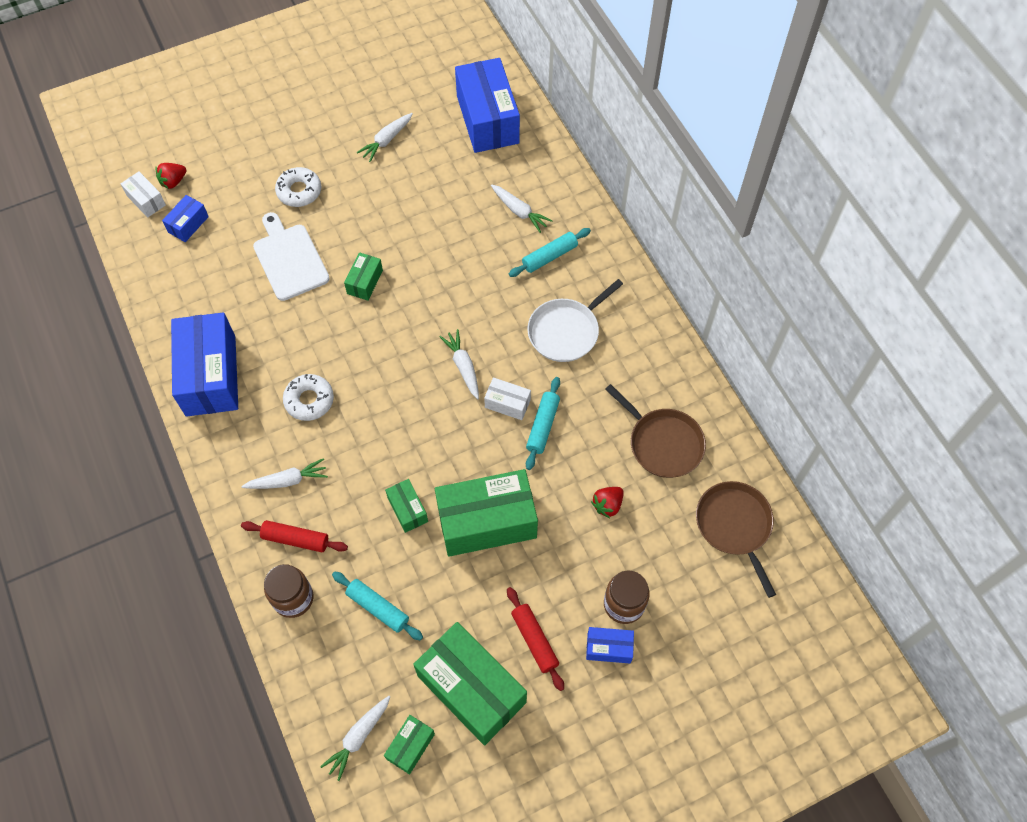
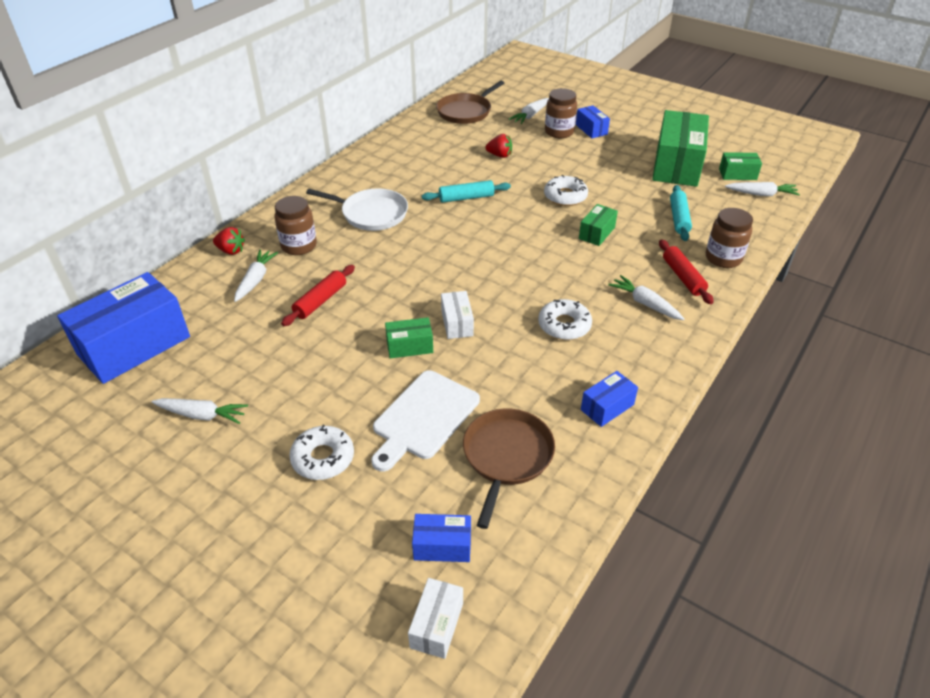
camera: 120 degrees left, 20 degrees down
red strawberry [156,163,187,189] -> red strawberry moved to [213,227,245,255]
blue box [171,312,238,417] -> blue box [581,371,638,427], size x0.47
green box [435,469,538,557] -> white donut [544,175,588,206]
white carrot [439,329,479,399] -> white carrot moved to [509,98,549,124]
white box [484,378,531,420] -> white box moved to [441,291,474,339]
red rolling pin [507,587,564,691] -> red rolling pin moved to [281,265,355,326]
turquoise rolling pin [509,228,591,277] -> brown jar [274,196,317,255]
brown pan [605,384,706,478] -> brown pan moved to [463,409,555,529]

